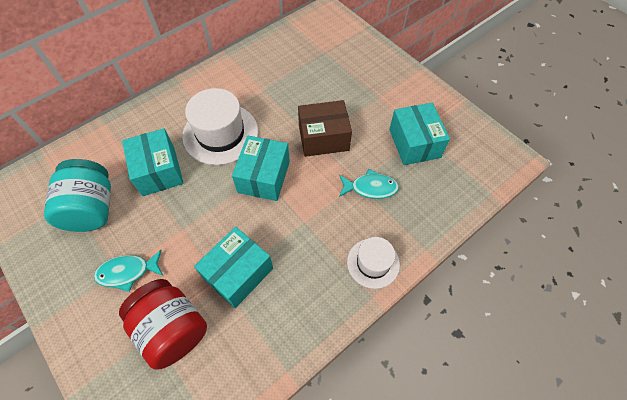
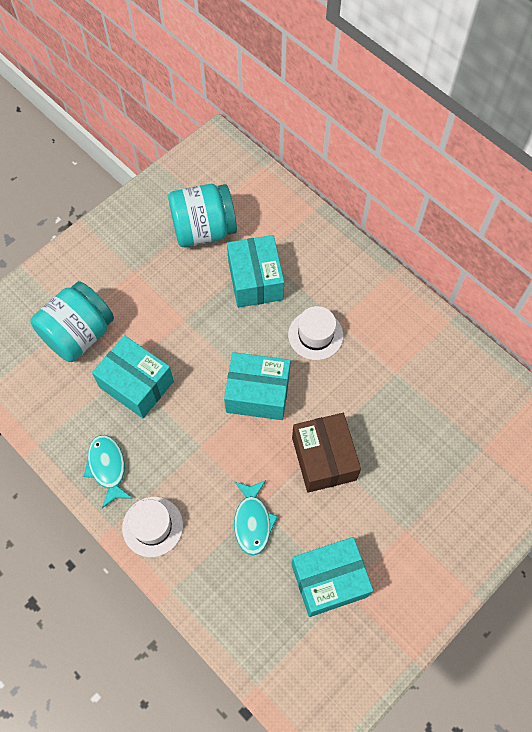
camera: 85 degrees right, 5 degrees up
turquoise fish [94,250,163,292] -> turquoise fish moved to [83,435,133,508]
red jar [119,279,207,370] -> turquoise jar [31,281,114,362]
turquoise box [122,128,184,196] -> turquoise box turned 75 degrees counterclockwise [227,235,284,308]
white hat [182,88,258,165] -> white hat [288,306,343,360], size x0.59

